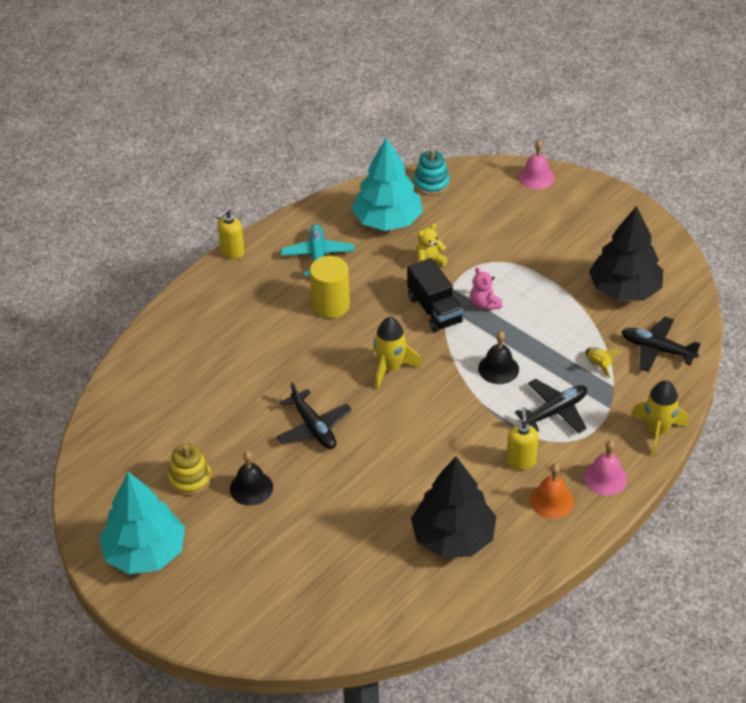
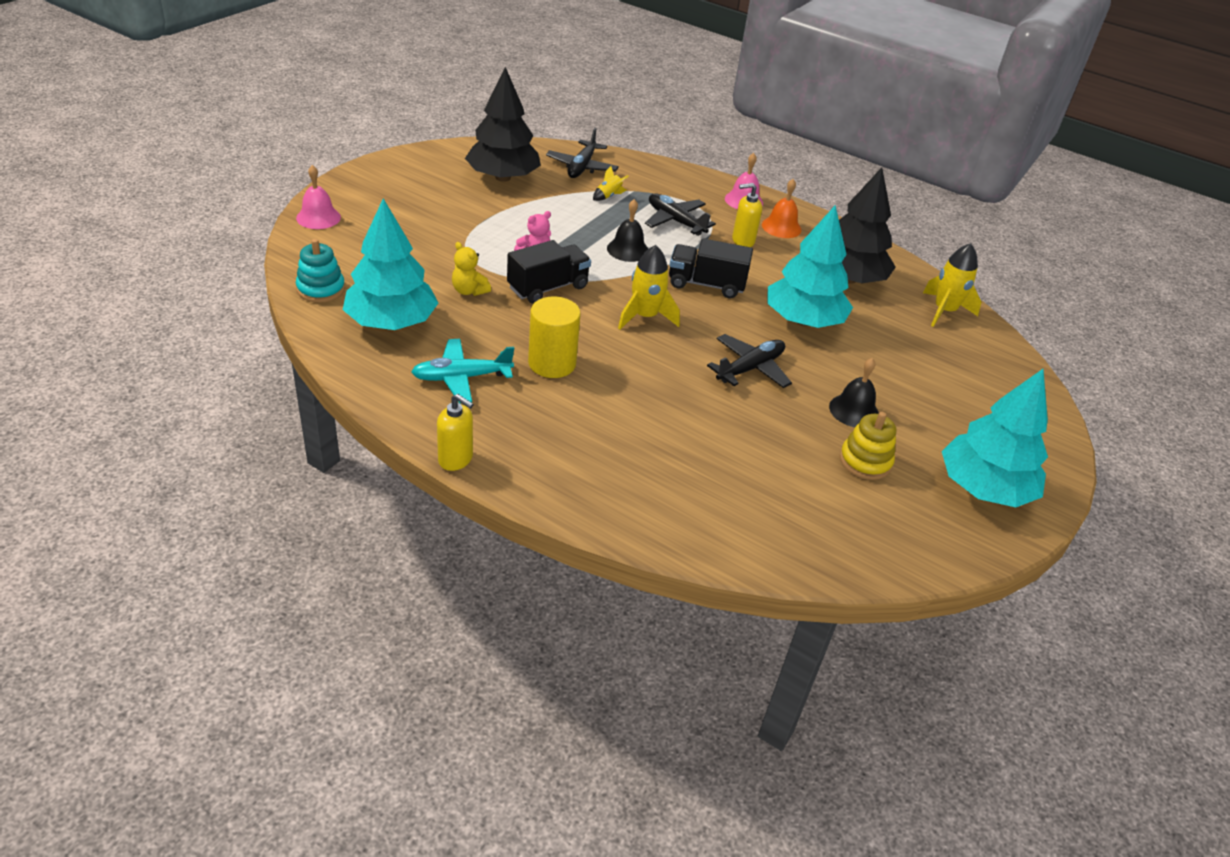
camera: 105 degrees left, 5 degrees down
yellow rocket [631,380,688,457] -> yellow rocket moved to [923,243,981,327]
none -> black truck [669,238,753,298]
none -> turquoise tree [767,205,853,328]

